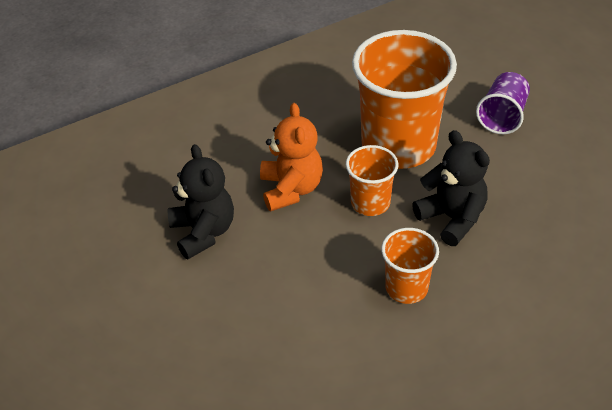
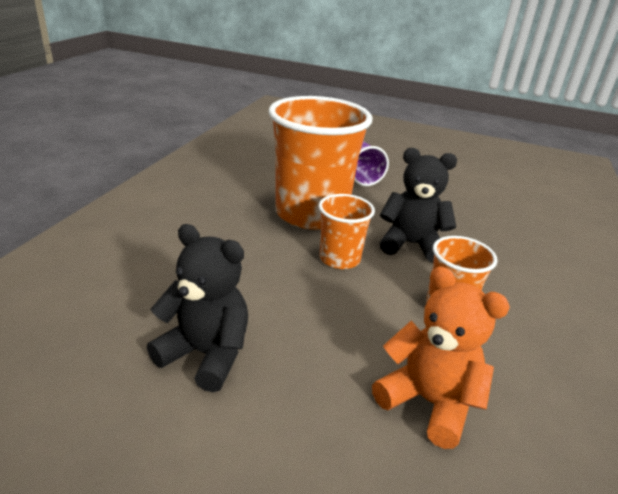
camera: 45 degrees left, 15 degrees down
orange teddy bear [260,103,323,211] -> orange teddy bear moved to [372,267,510,449]

